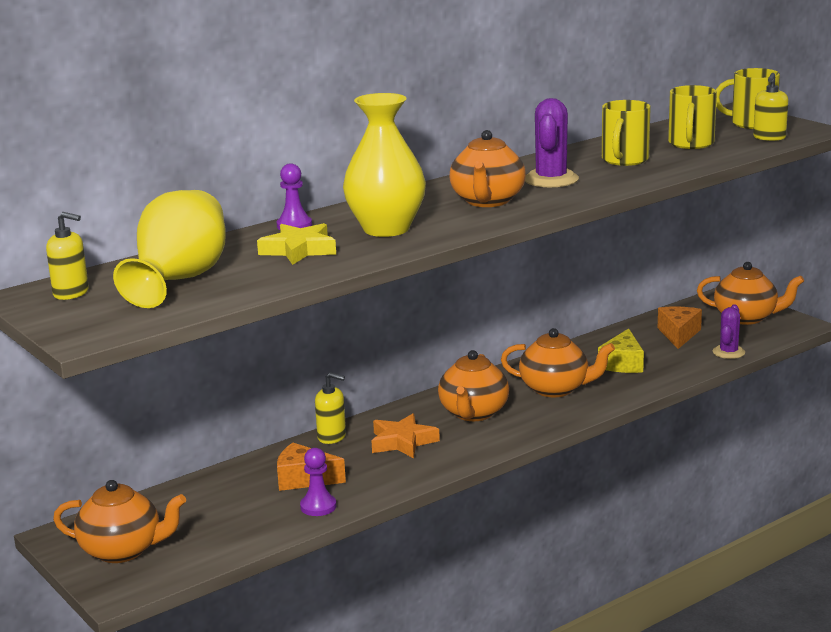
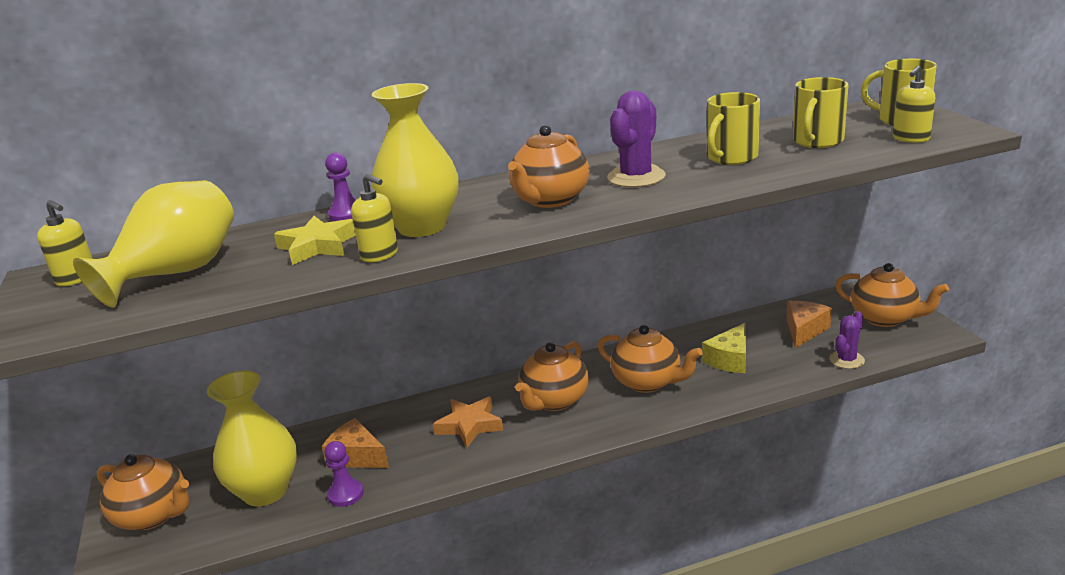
camera: 20 degrees right, 5 degrees up
yellow soap dispenser [315,372,346,444] -> yellow soap dispenser moved to [351,174,398,262]
none -> yellow vase [207,370,297,506]

